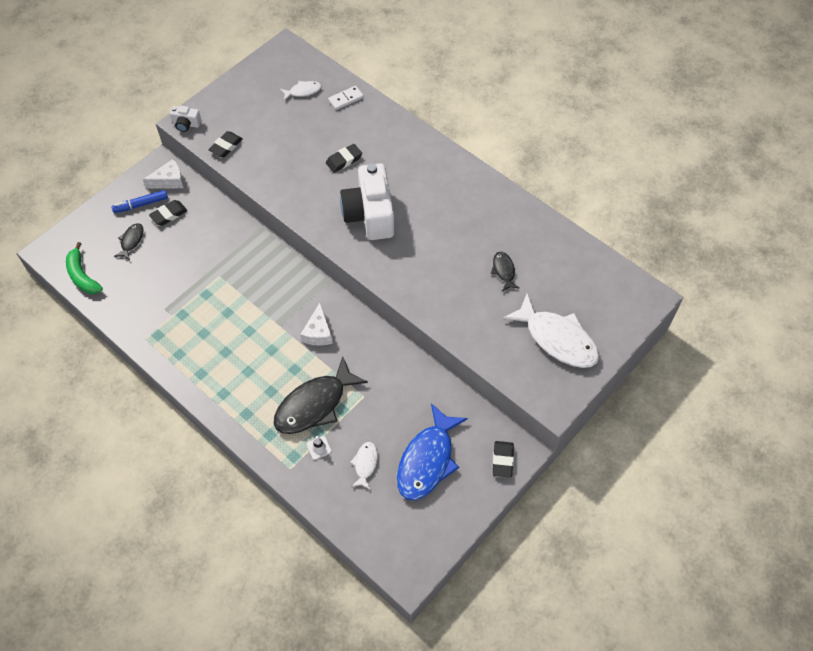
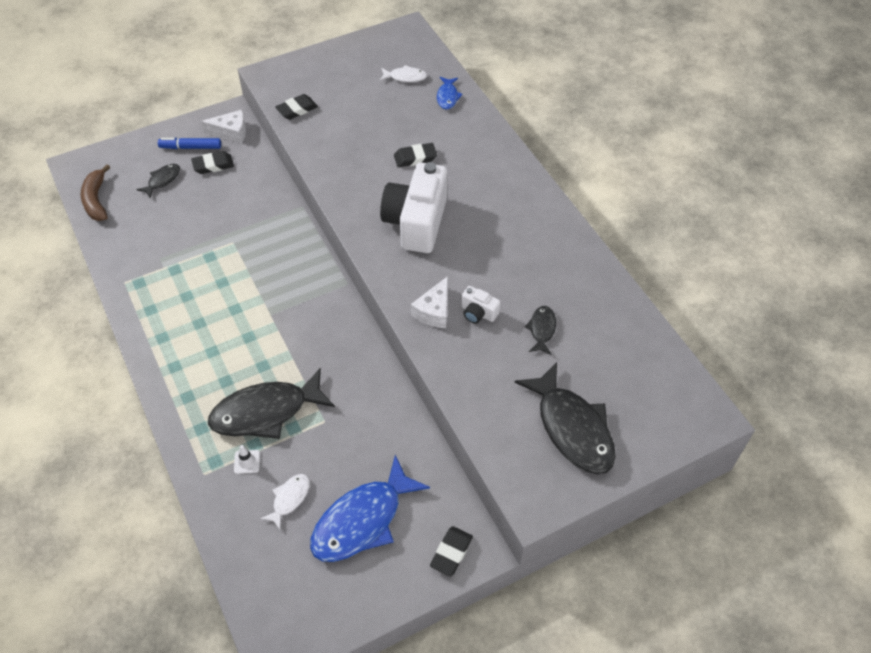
camera: 20 degrees right, 5 degrees down
green banana [66,242,103,294] -> brown banana [81,164,110,221]
white camera [170,106,201,132] -> white camera moved to [461,286,501,324]
white cheese [300,303,333,345] -> white cheese moved to [411,276,448,328]
white domino [328,86,364,110] -> blue fish [437,77,463,110]
white fish [503,294,599,368] -> black fish [515,362,616,474]

